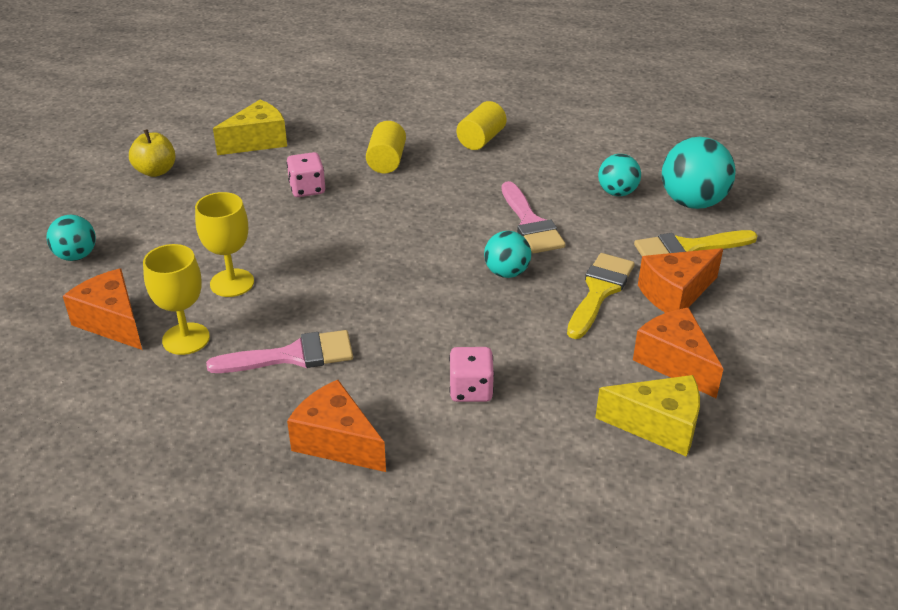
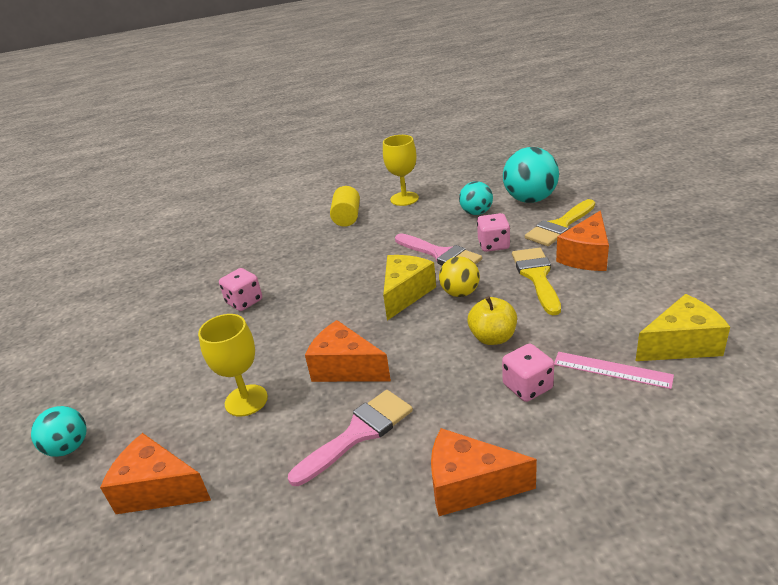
camera: 25 degrees left, 5 degrees down
yellow apple [129,129,176,177] -> yellow apple moved to [468,296,517,345]
yellow goblet [143,244,210,355] -> yellow goblet moved to [383,135,419,206]
yellow cheese [213,100,287,155] -> yellow cheese moved to [383,255,436,321]
yellow cylinder [366,121,406,174] -> none
turquoise ball [484,231,531,278] -> yellow ball [439,257,480,297]
orange cheese [633,308,723,398] -> orange cheese moved to [305,320,391,382]
none -> pink dice [477,213,510,252]
none -> pink ruler [554,352,674,389]

